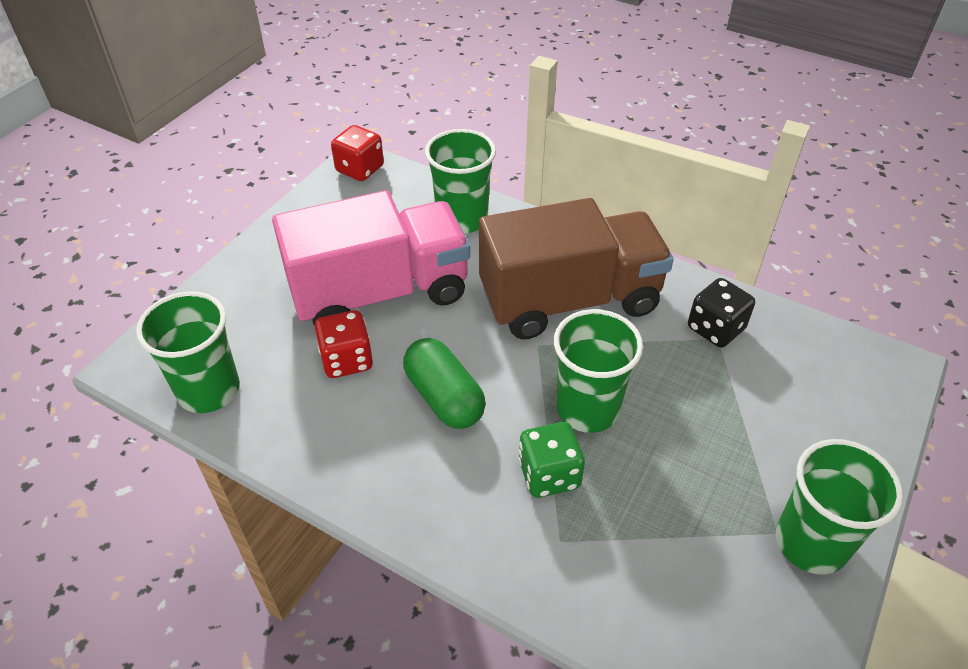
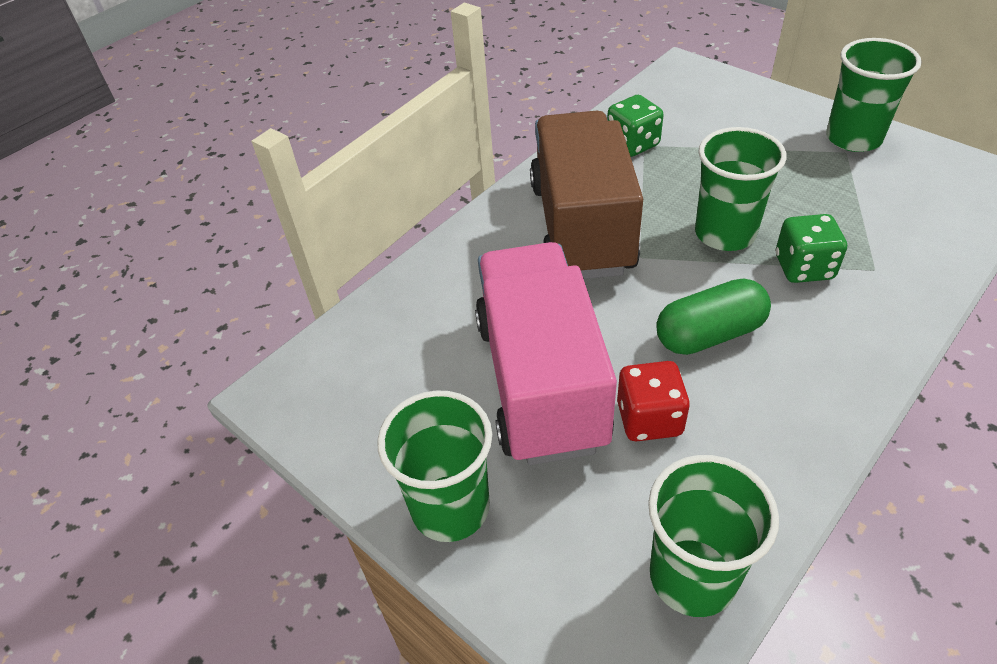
camera: 75 degrees left, 0 degrees up
red dice [331,125,384,181] -> none
green cup [425,129,496,234] -> green cup moved to [377,390,492,542]
black dice [688,278,755,348] -> green dice [607,95,664,157]

